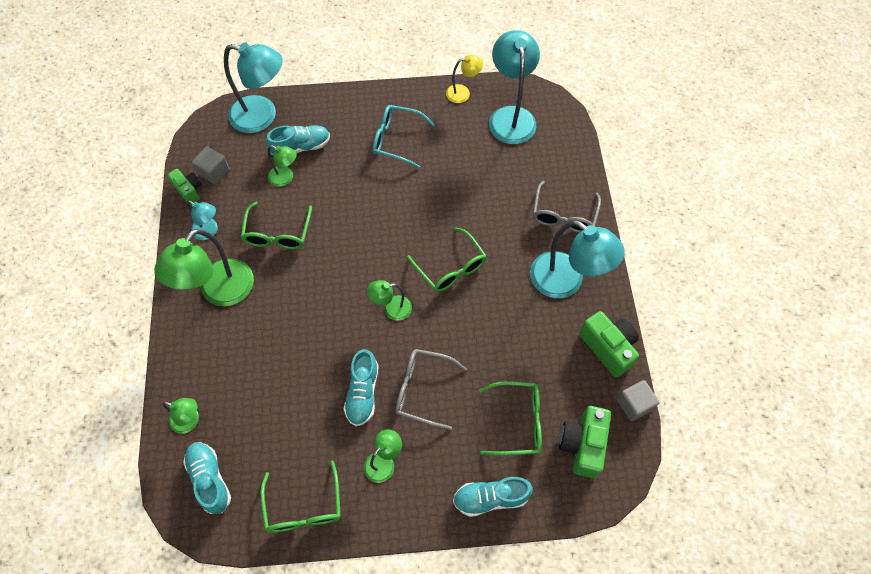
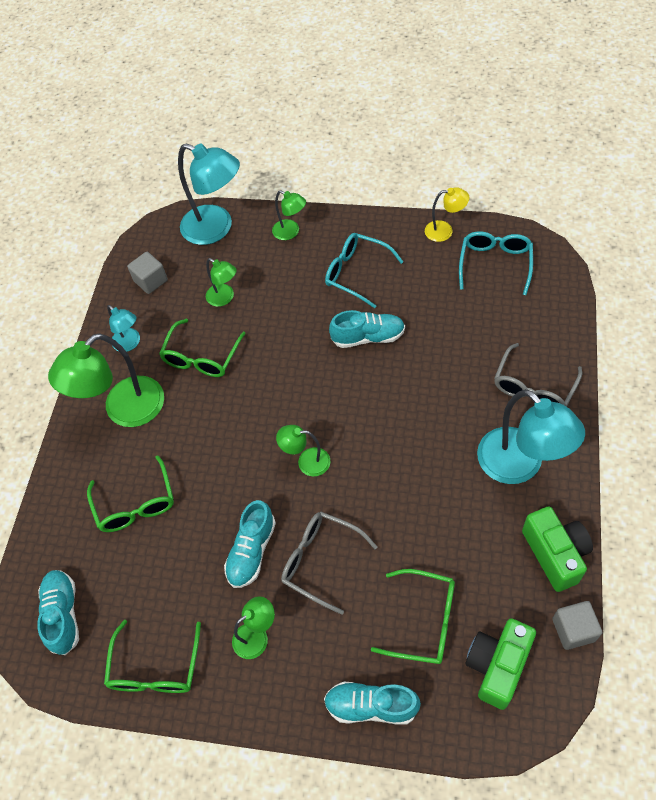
camera: 20 degrees right, 5 degrees down
green lamp [162,398,199,434] -> green lamp moved to [272,190,306,240]
green camera [167,169,202,205] -> none
turquoise shoe [266,125,330,155] -> turquoise shoe moved to [329,310,405,348]
green glasses [407,227,486,292] -> green glasses moved to [87,455,174,532]
turquoise lamp [489,30,540,144] -> turquoise glasses [459,231,533,295]

